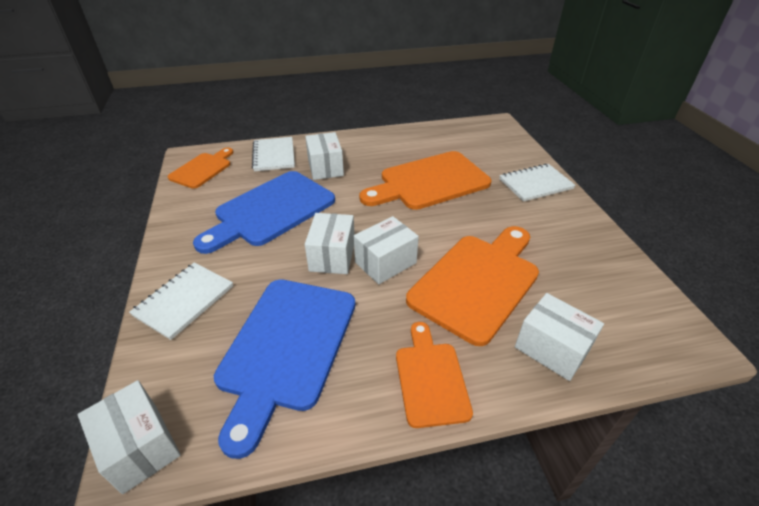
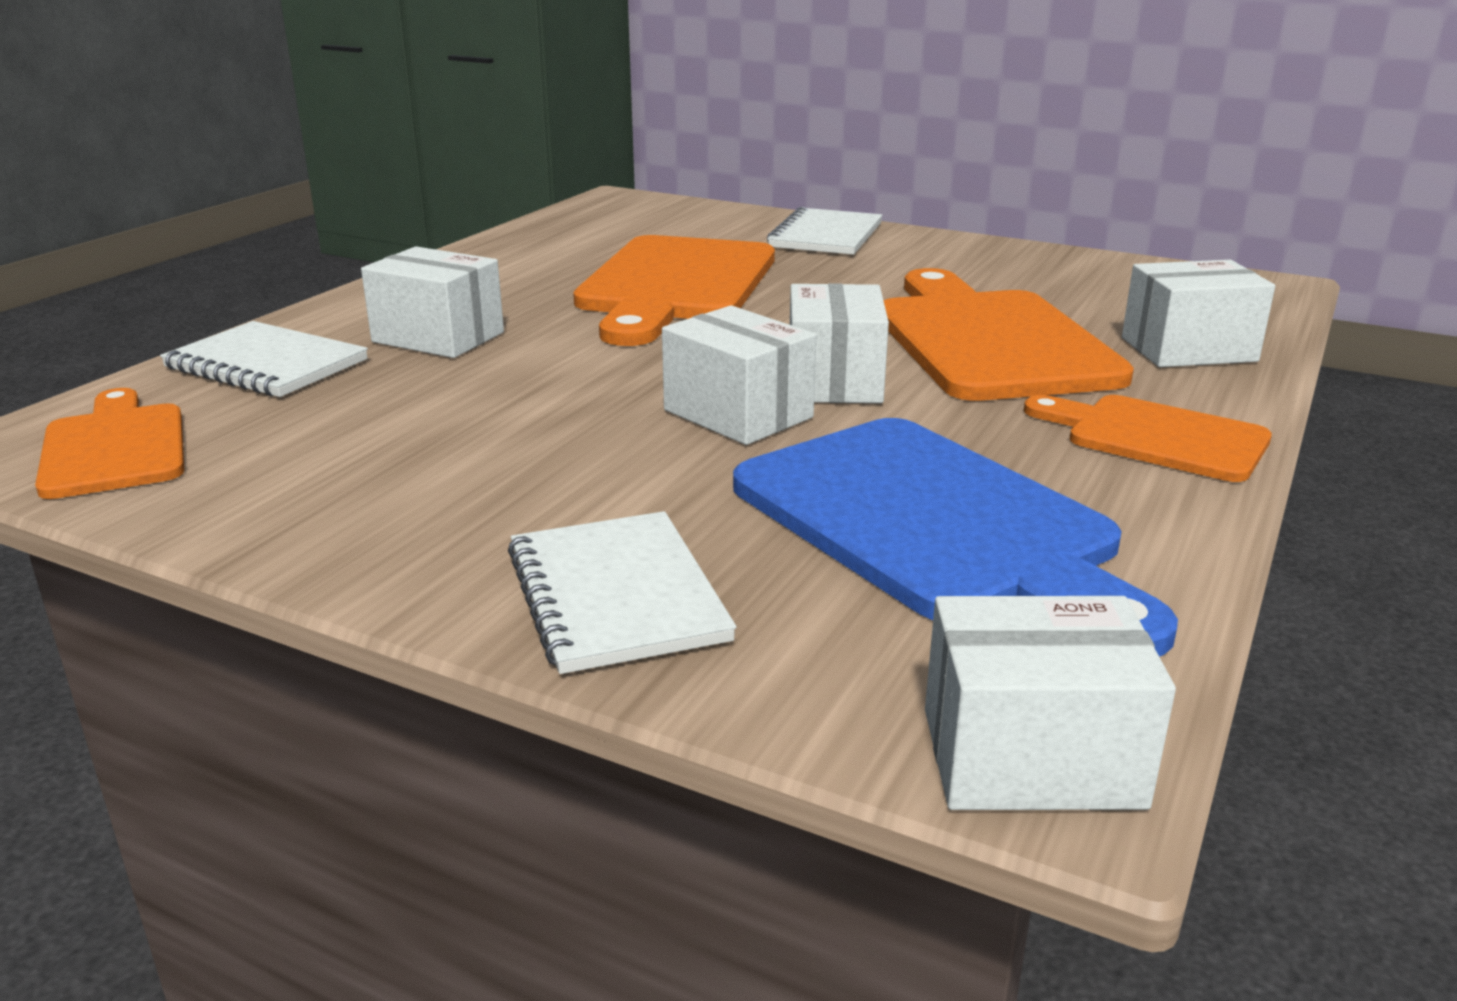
camera: 50 degrees left, 15 degrees down
blue cutting board [193,171,335,254] -> none

